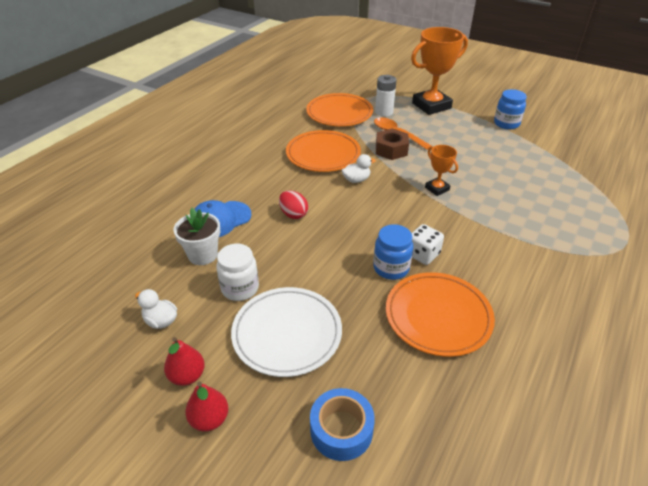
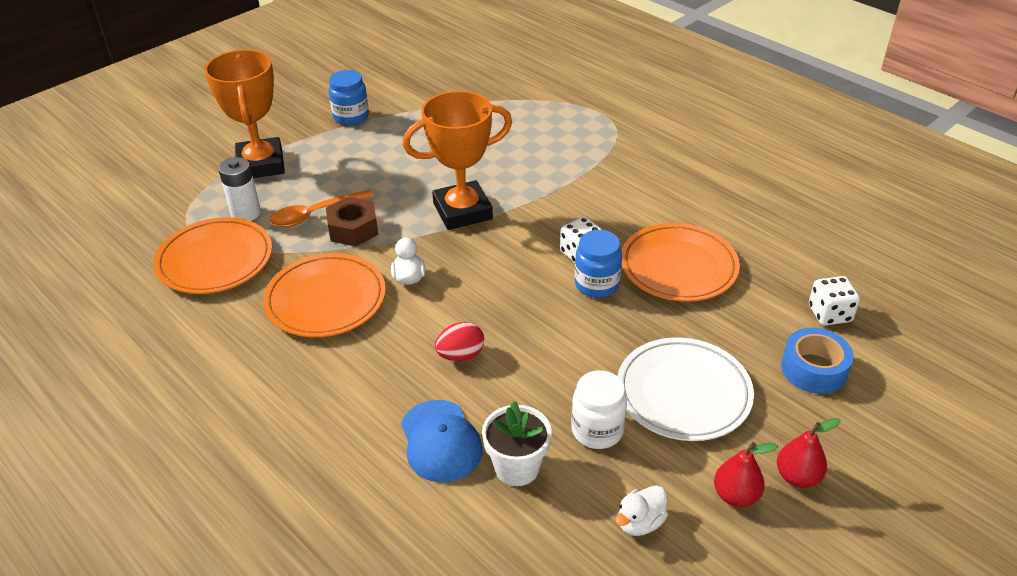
camera: 75 degrees left, 0 degrees up
orange trophy [425,145,458,196] -> orange trophy [403,91,512,230], size x2.01
none -> white dice [809,276,860,326]

